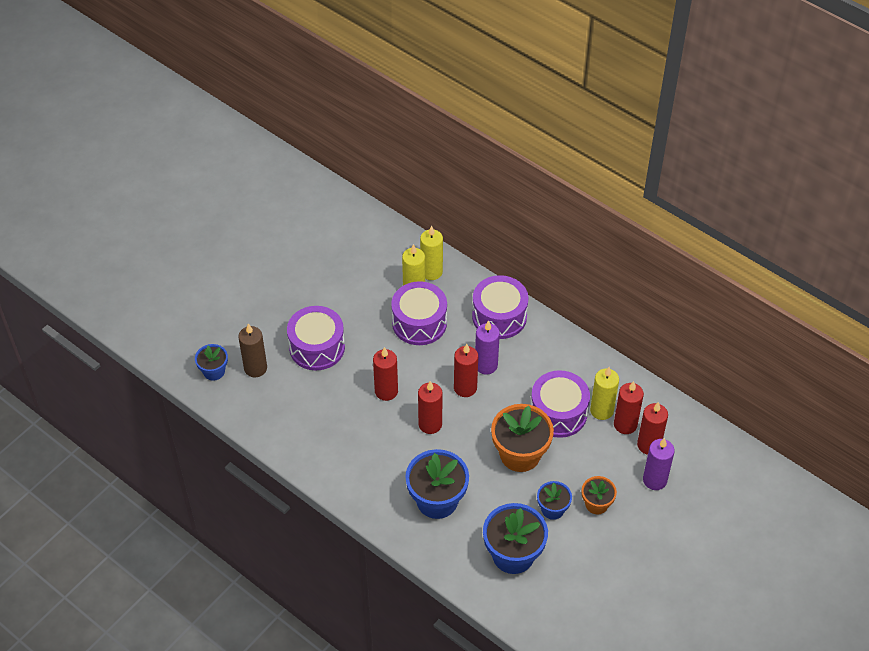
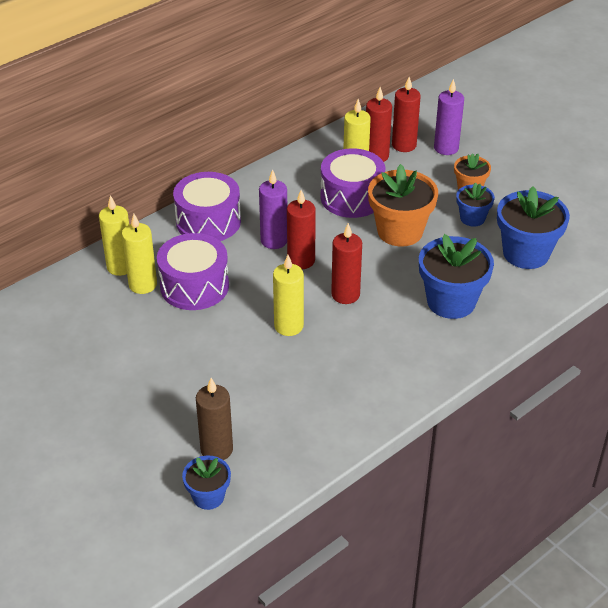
camera: 80 degrees left, 10 degrees down
purple drum [287,306,345,371] -> none
red candle [373,347,398,401] -> yellow candle [273,255,304,336]

